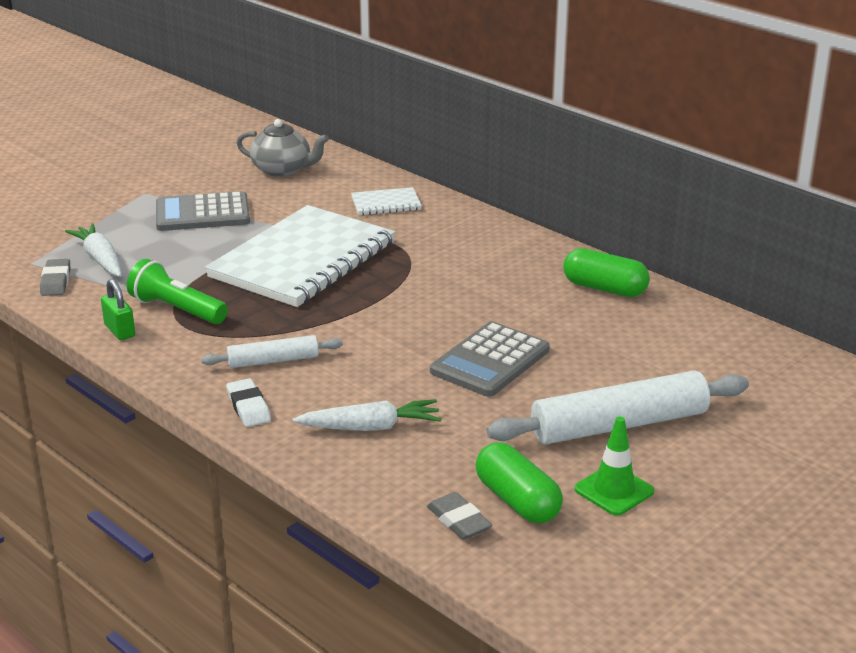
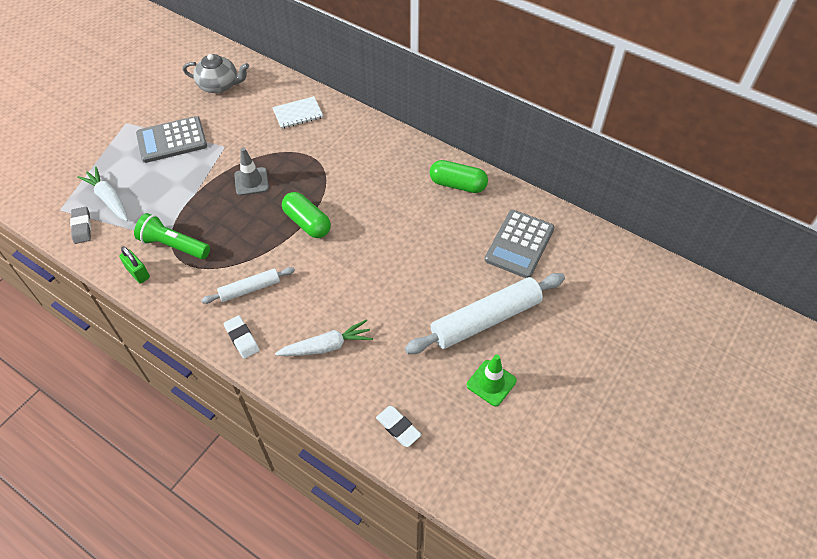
camera: 10 degrees left, 25 degrees up
white notebook [205,205,396,307] -> grey traffic cone [234,148,269,196]
grey eraser [427,492,492,540] -> white eraser [376,406,422,447]
grey calculator [430,321,550,397] -> grey calculator moved to [485,210,554,278]
green capsule [475,442,563,523] -> green capsule moved to [282,192,331,238]

